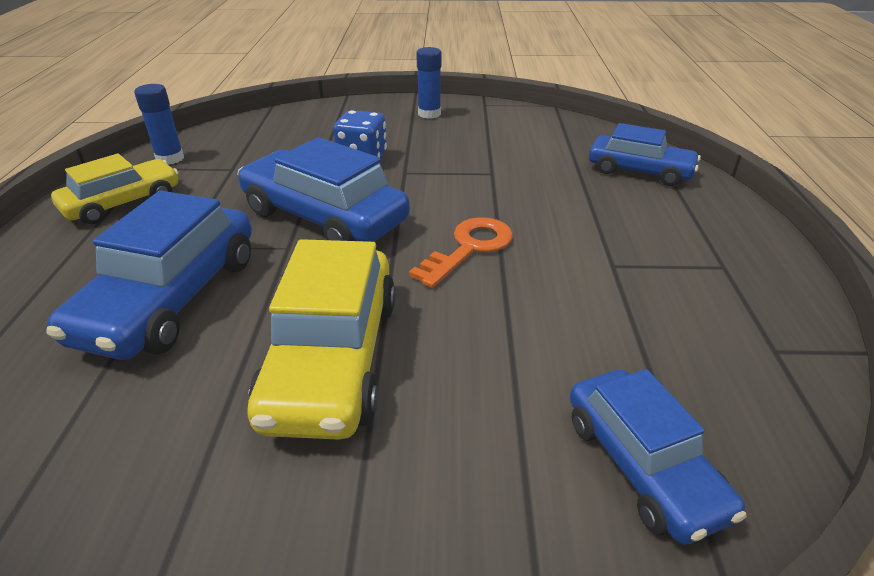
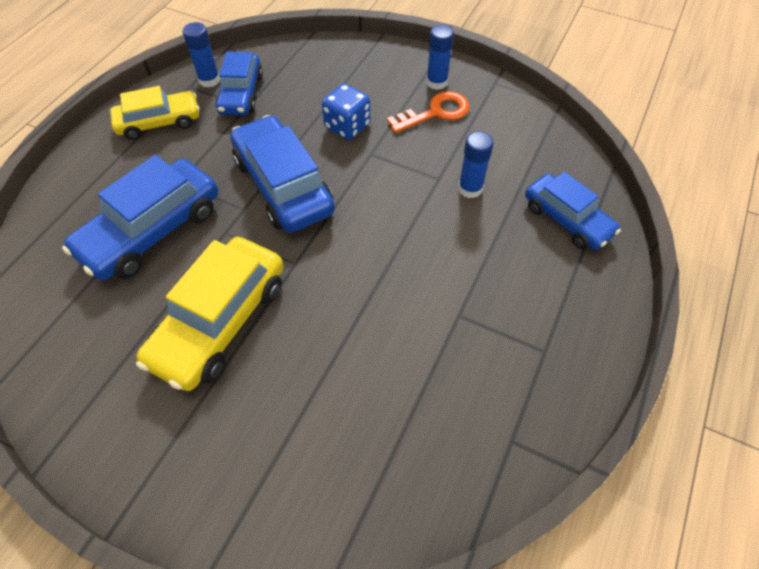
camera: 25 degrees right, 20 degrees up
orange key [409,217,513,288] -> orange key moved to [387,91,470,133]
blue car [570,369,746,545] -> blue car moved to [216,51,263,116]
none -> blue glue stick [458,131,494,198]

